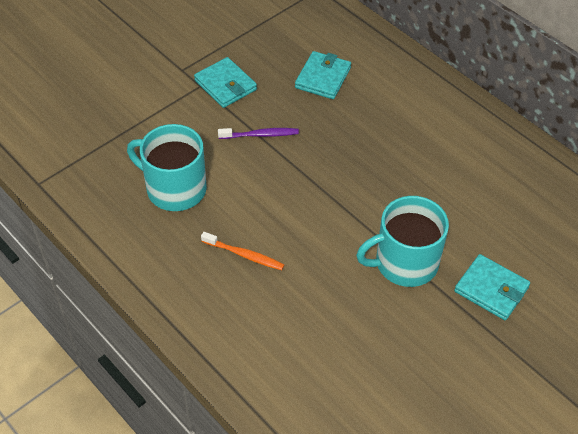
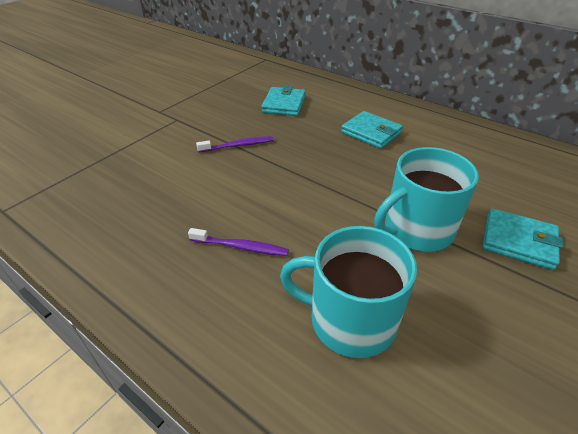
camera: 10 degrees left, 10 degrees down
turquoise mug [127,124,207,211] -> turquoise mug moved to [280,226,417,358]
turquoise wallet [194,57,257,108] -> turquoise wallet moved to [341,111,403,149]
orange toothbrush [201,232,284,270] -> purple toothbrush [188,228,289,256]

